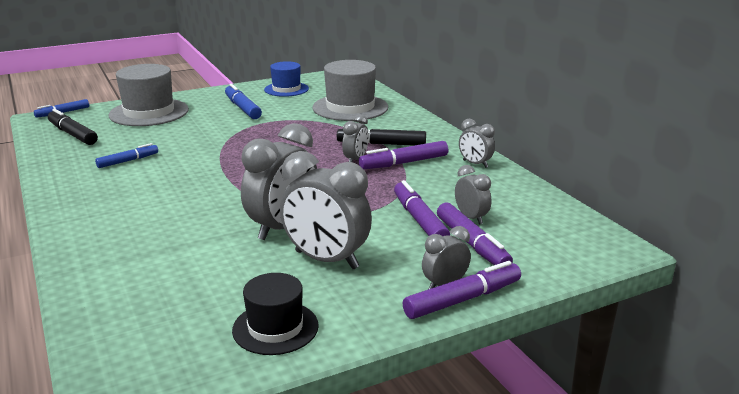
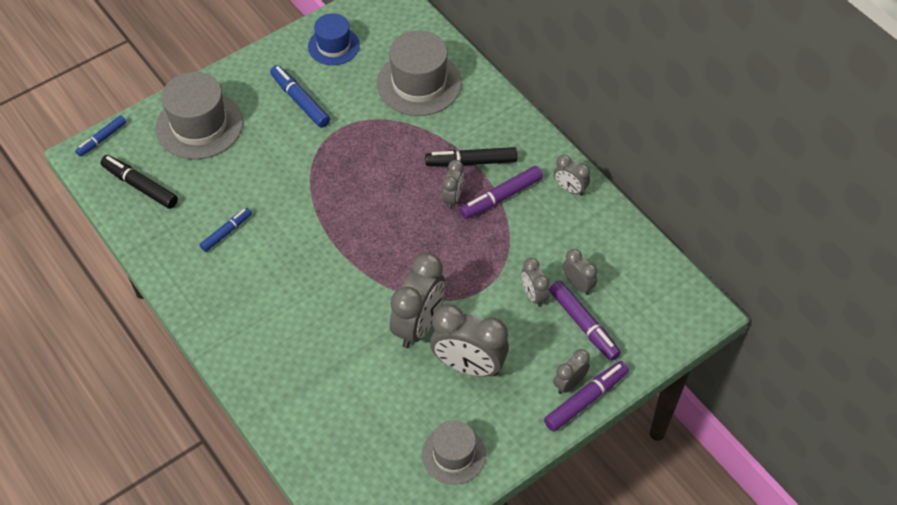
camera: 10 degrees left, 30 degrees up
black hat [232,273,319,355] -> grey hat [422,420,486,485]
purple marker [394,180,450,236] -> grey clock [522,258,549,307]

